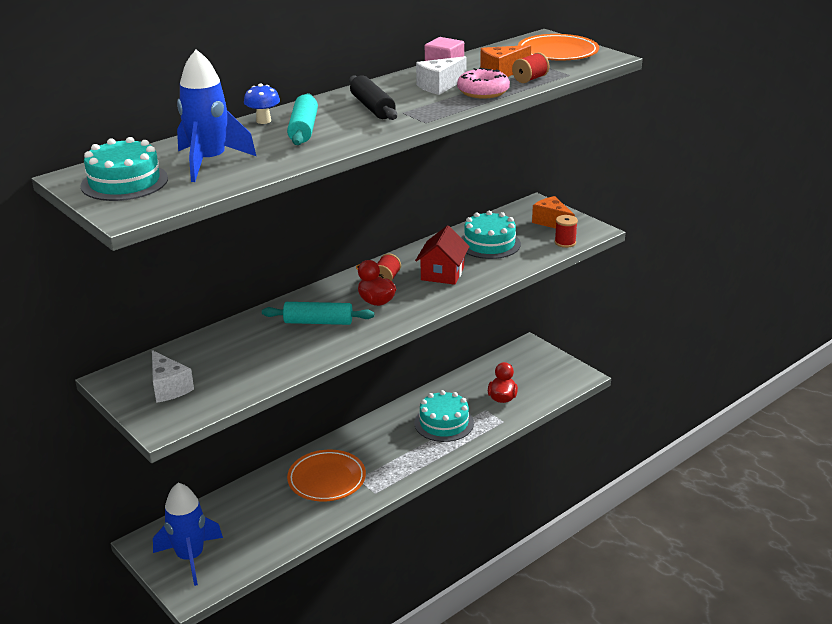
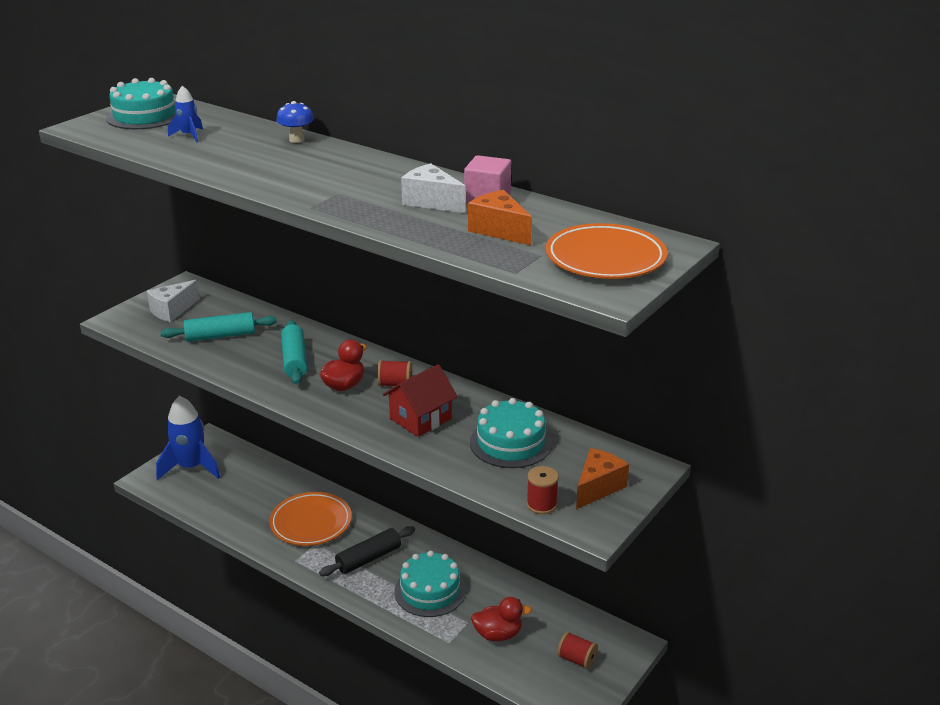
camera: 75 degrees right, 0 degrees up
blue rocket [177,49,256,182] -> blue rocket [168,86,203,142], size x0.47
turquoise rolling pin [287,93,318,145] -> turquoise rolling pin moved to [160,312,277,342]
black rolling pin [349,75,397,120] -> black rolling pin moved to [319,526,415,576]
red house [415,225,470,285] -> red house turned 45 degrees counterclockwise [383,364,458,437]
pink donut [457,68,510,99] -> none
red spool [512,52,549,83] -> red spool moved to [557,632,598,669]

